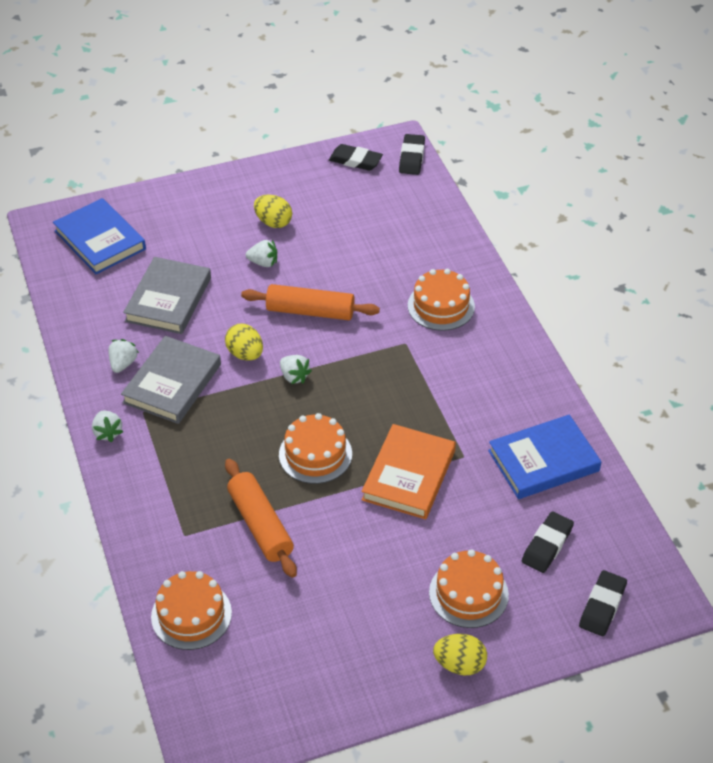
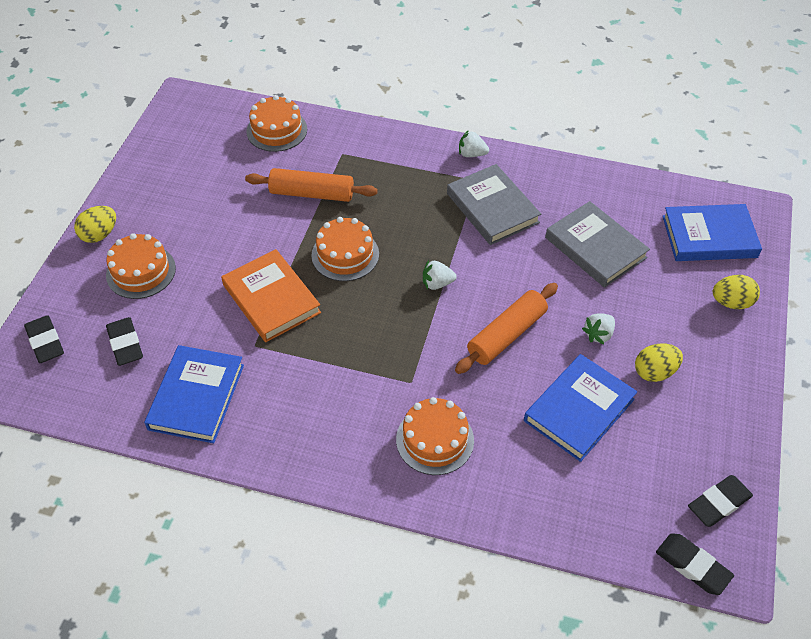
camera: 125 degrees right, 5 degrees up
white strawberry [108,339,139,373] -> none
yellow egg [225,324,263,361] -> yellow egg moved to [713,275,760,309]
none -> blue book [524,354,637,462]

